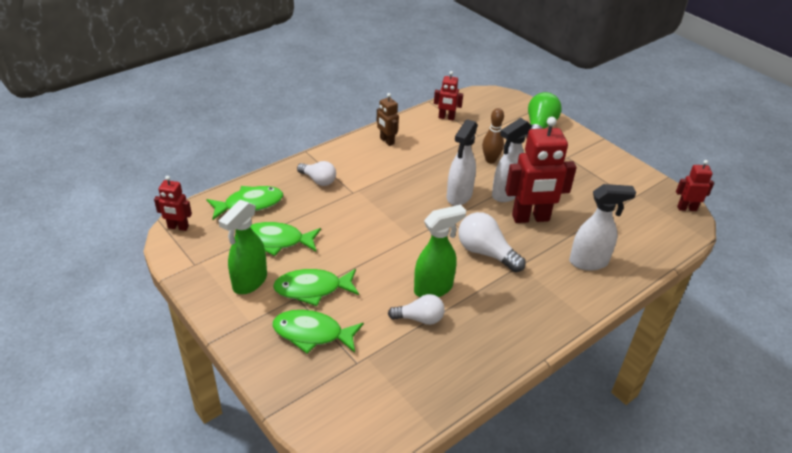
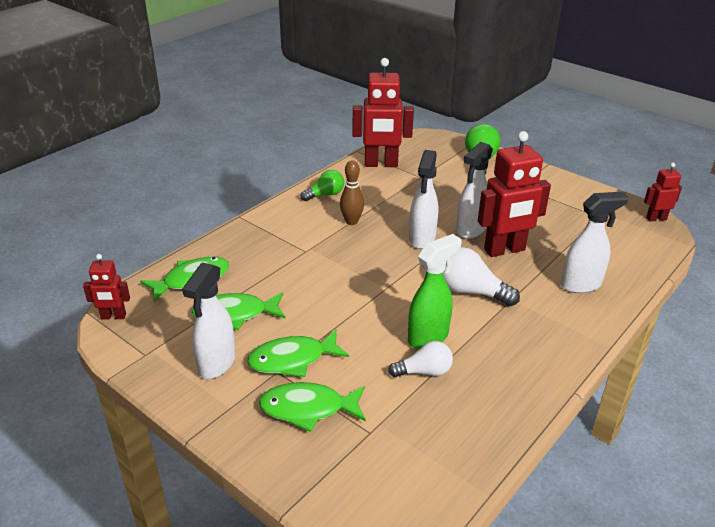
camera: 10 degrees left, 5 degrees down
green spray bottle [218,200,267,294] -> white spray bottle [182,262,236,379]
white light bulb [297,161,336,186] -> none
brown robot [377,93,399,146] -> green light bulb [301,170,344,201]
red robot [434,71,463,120] -> red robot [352,58,414,167], size x1.92
brown bowling pin [482,108,504,163] -> brown bowling pin moved to [340,160,364,225]

